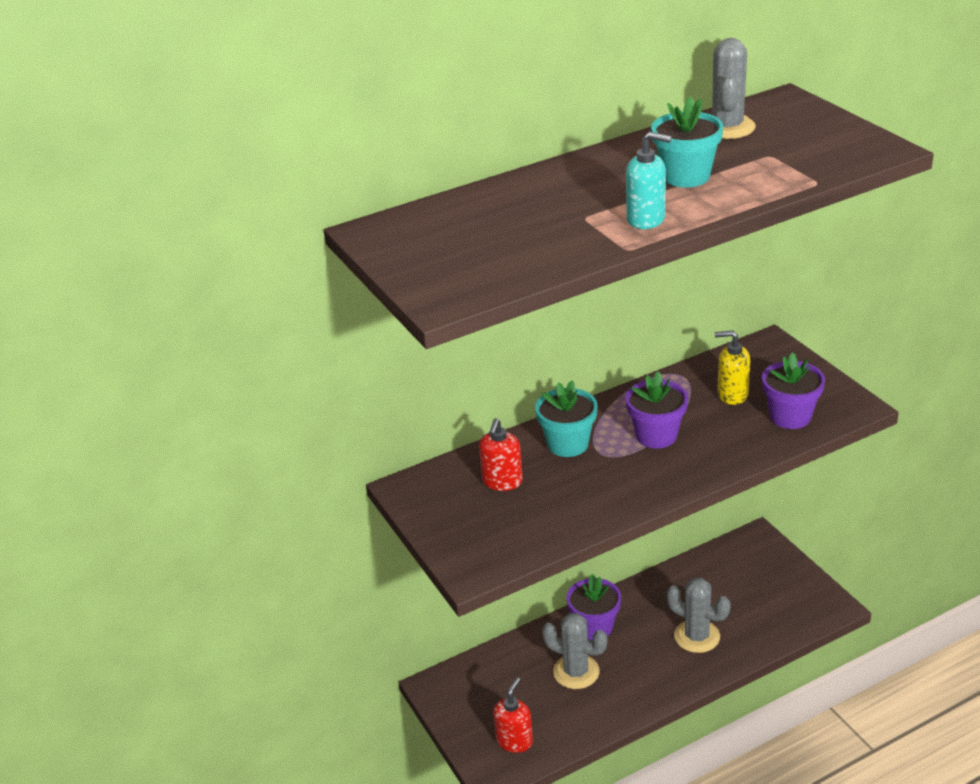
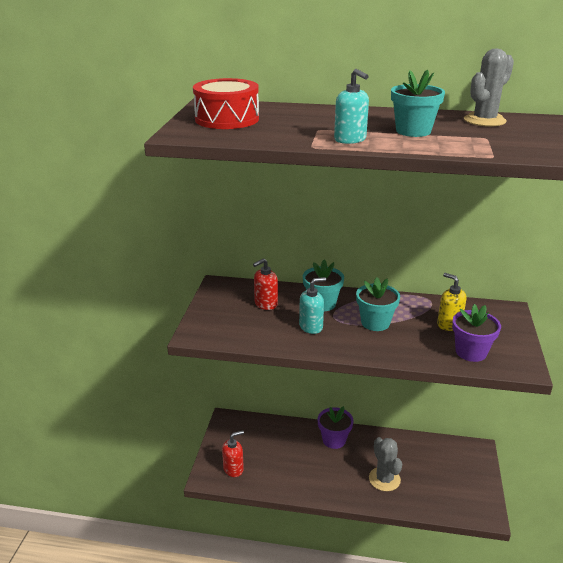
camera: 35 degrees right, 5 degrees down
grey cactus [542,613,607,689] -> none
purple flower pot [625,372,688,449] -> turquoise flower pot [356,277,400,331]
none -> red drum [193,78,259,129]
none -> turquoise soap dispenser [299,277,326,334]

